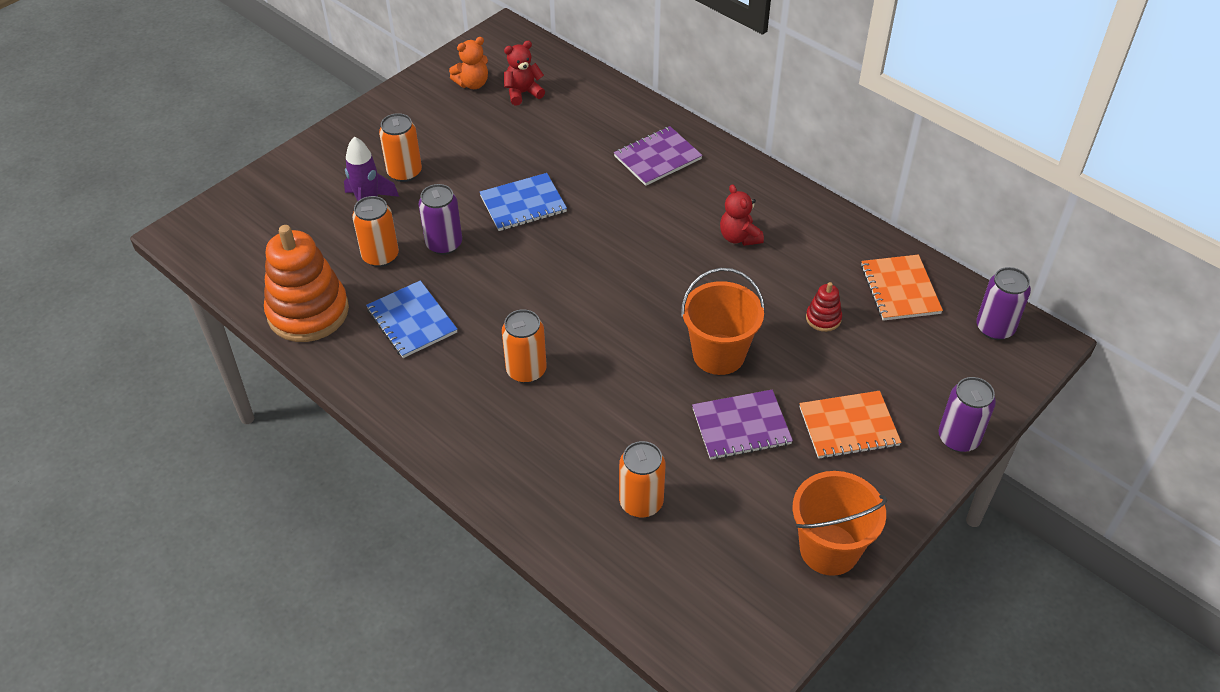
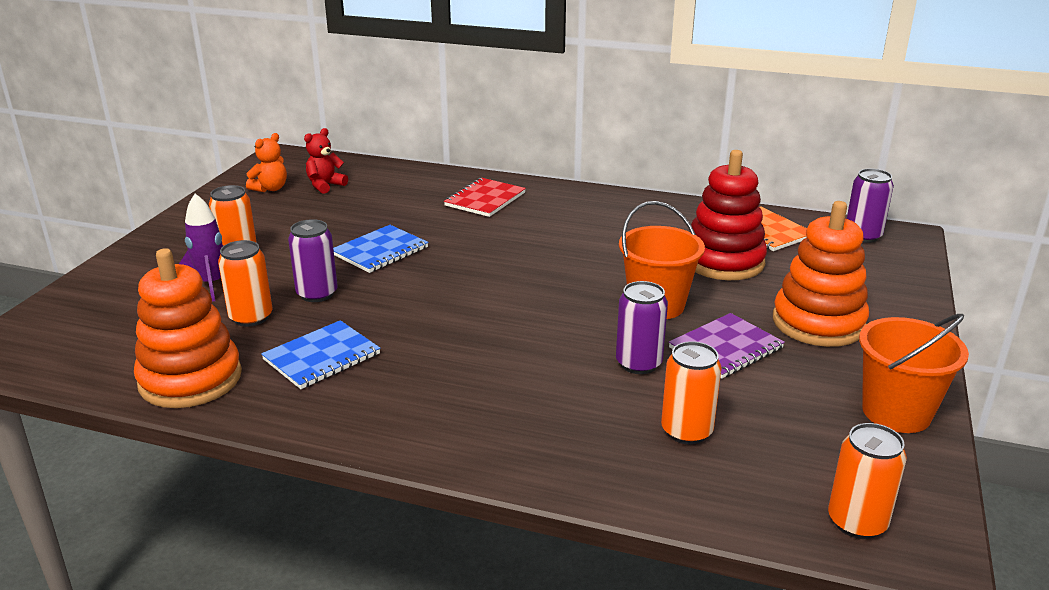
camera: 25 degrees left, 20 degrees down
blue notebook [366,280,458,358] -> blue notebook turned 75 degrees counterclockwise [261,320,381,389]
orange can [502,309,547,383] -> orange can moved to [828,423,907,539]
purple notebook [614,126,703,186] -> red notebook [444,178,526,217]
red teddy bear [720,184,764,246] -> none
orange notebook [799,391,901,459] -> orange stacking toy [773,201,869,347]
red stacking toy [806,282,842,332] -> red stacking toy [691,150,767,280], size x2.30
purple can [939,377,996,452] -> purple can moved to [616,281,668,374]

